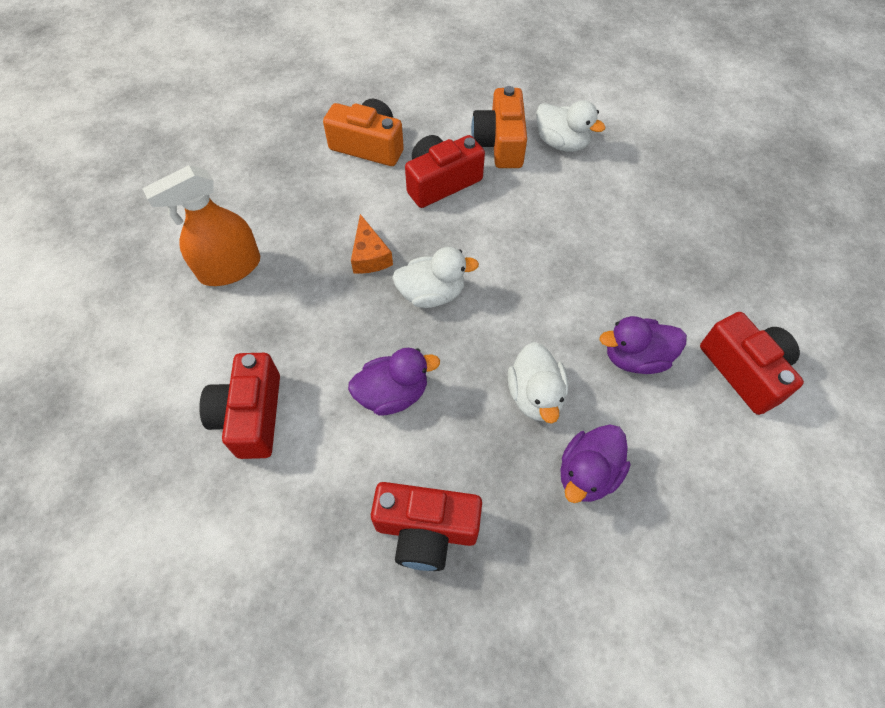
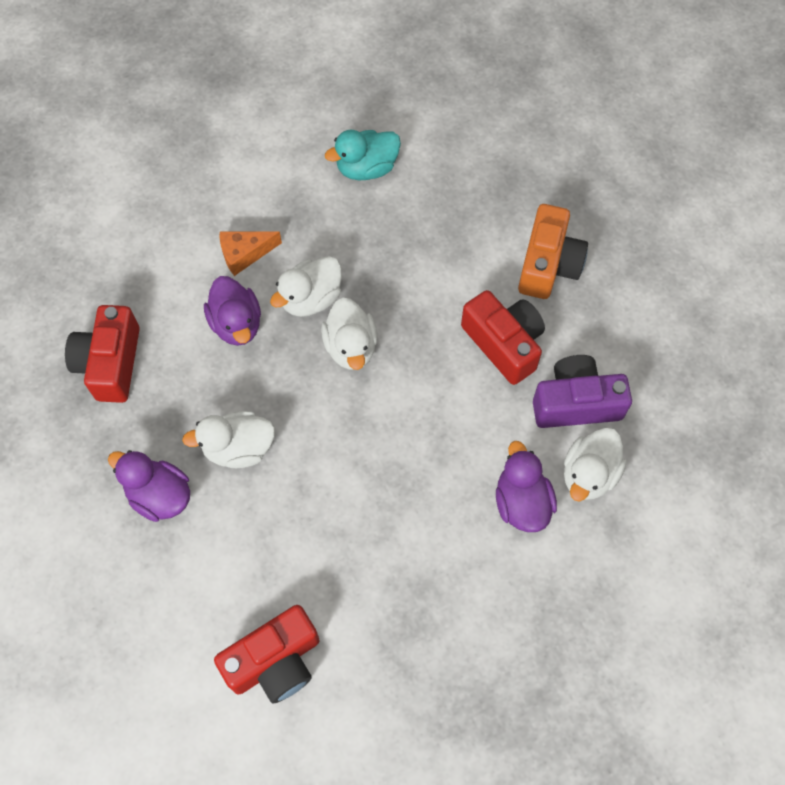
camera: 85 degrees right, 5 degrees up
orange spray bottle [142,165,260,286] -> turquoise duck [325,130,401,180]
red camera [199,353,280,459] -> none
orange cheese [351,214,393,274] -> orange cheese moved to [220,231,282,276]
orange camera [471,86,527,168] -> purple camera [533,355,632,428]
purple duck [600,316,687,374] -> purple duck moved to [496,441,557,532]
none -> white duck [270,256,342,317]

